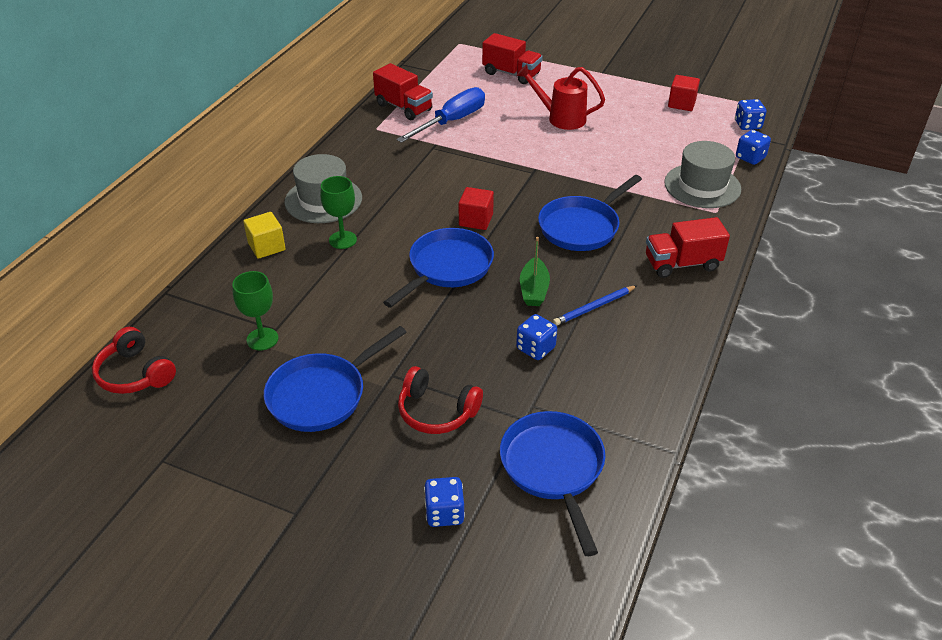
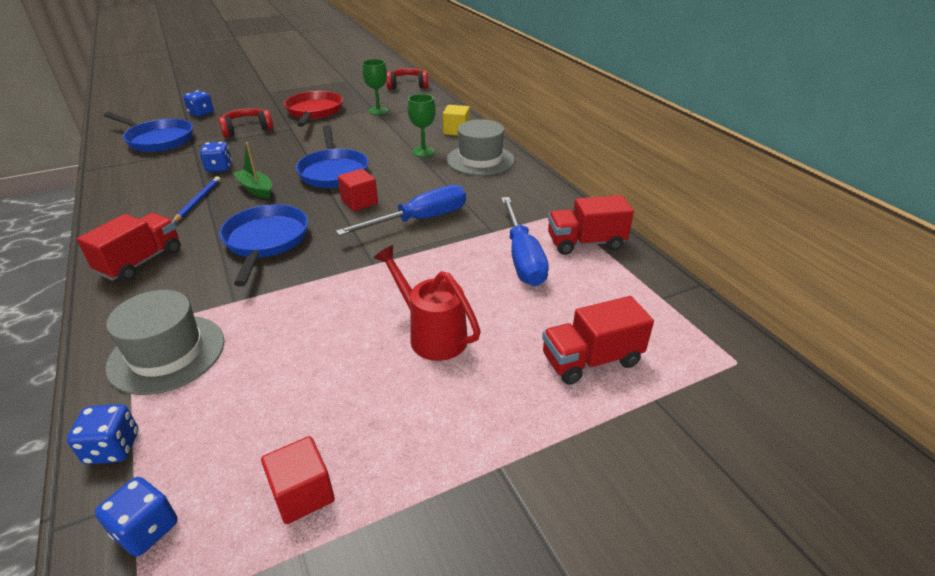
camera: 130 degrees right, 5 degrees down
blue pan [264,326,407,432] -> red pan [284,91,343,127]
red watering can [516,64,605,130] -> red watering can turned 105 degrees counterclockwise [373,245,481,361]
none -> blue screwdriver [336,185,466,236]

